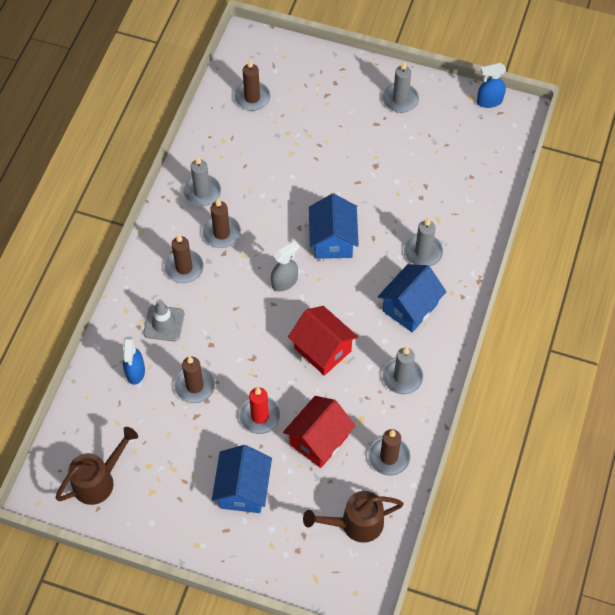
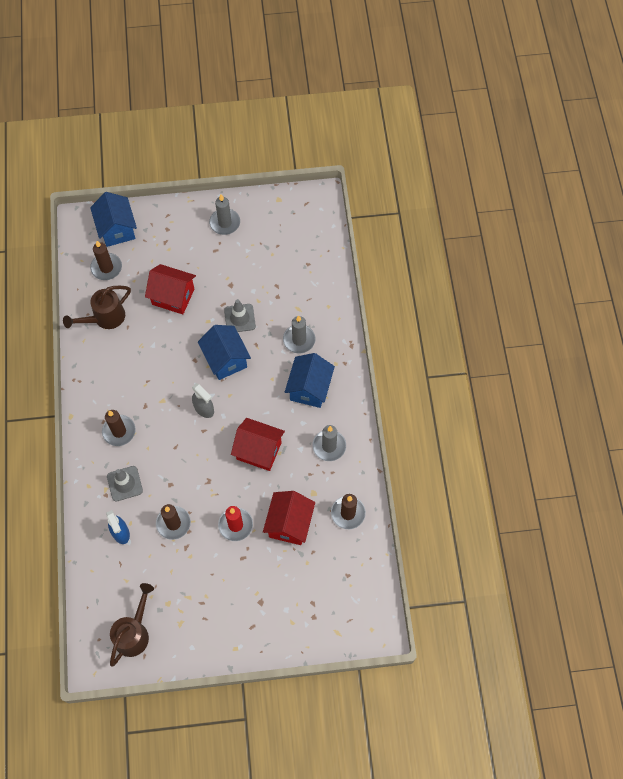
camera: 25 degrees left, 5 degrees up
grey candle [183,156,221,206] -> none
brown candle [202,199,241,248] -> none
blue house [212,445,272,513] -> blue house moved to [90,192,137,247]
grey spray bottle [271,241,299,292] -> grey spray bottle turned 105 degrees clockwise [192,383,214,418]
brown watering can [303,491,404,543] -> brown watering can moved to [63,285,131,329]
blue spray bottle [477,63,506,108] -> none
none -> red house [145,264,196,314]
none -> grey traffic cone [224,299,256,332]

